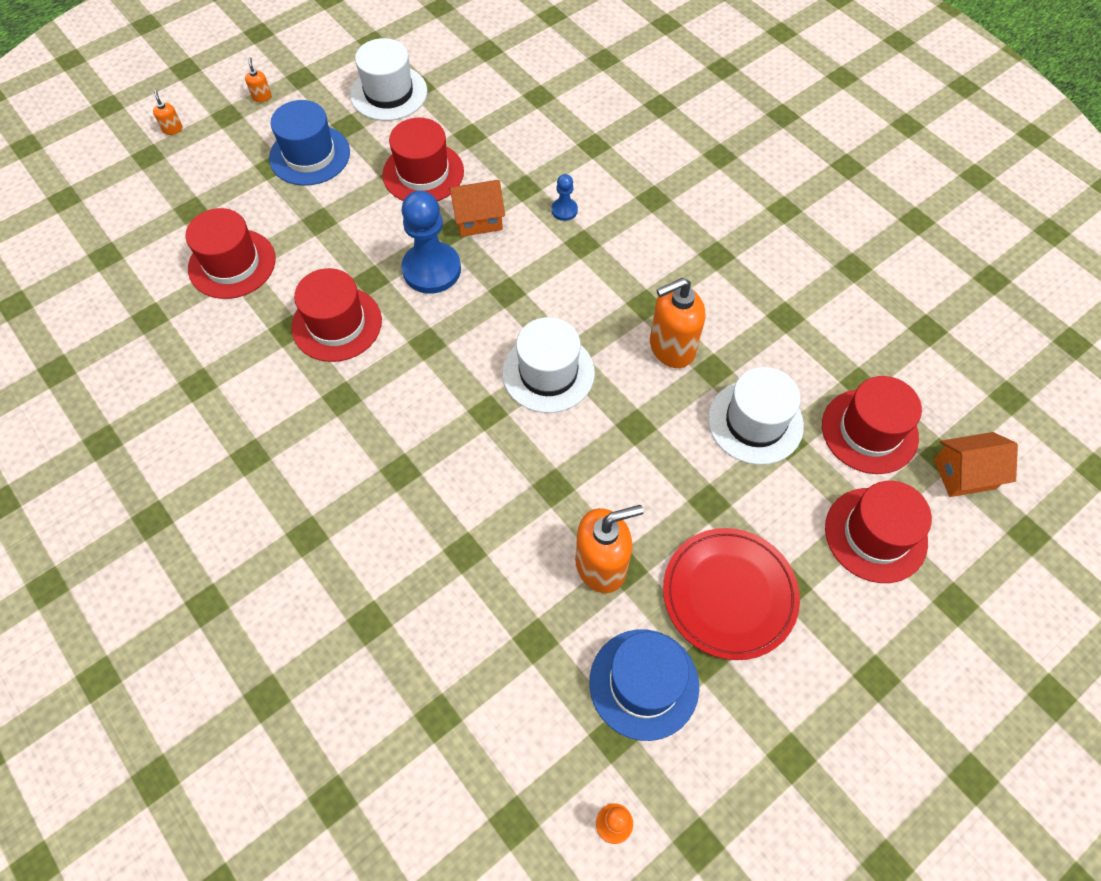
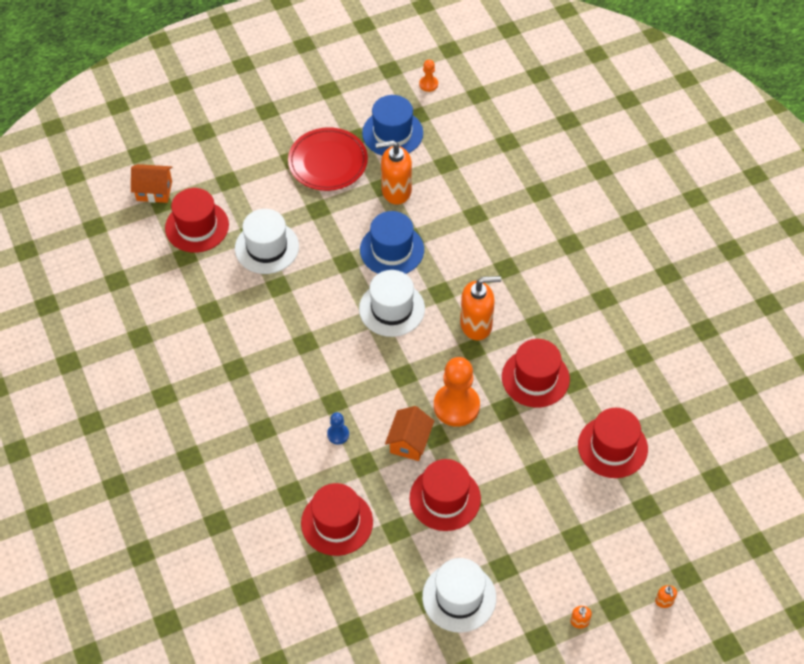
camera: 165 degrees left, 5 degrees down
blue hat [269,100,350,186] -> blue hat moved to [360,211,424,274]
blue pawn [401,191,461,294] -> orange pawn [434,357,480,427]
orange house [449,180,505,237] -> orange house turned 75 degrees counterclockwise [385,406,434,461]
orange soap dispenser [650,278,705,368] -> orange soap dispenser moved to [460,276,501,340]
red hat [825,481,932,583] -> red hat moved to [301,483,373,556]

